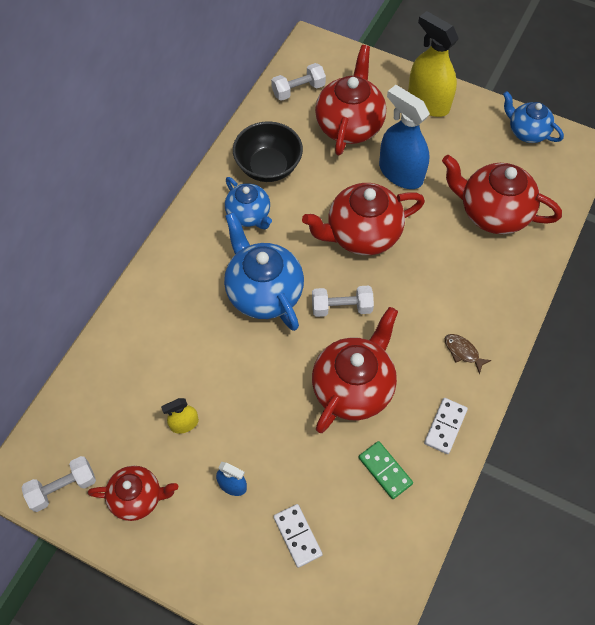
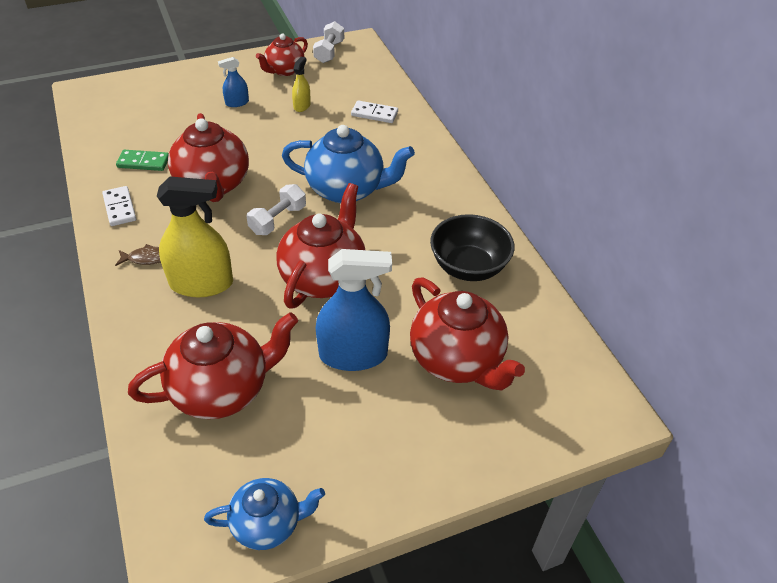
camera: 130 degrees right, 15 degrees down
blue teapot [225,177,272,229] -> none
white dumbbell [271,63,326,101] -> none
white domino [273,504,322,568] -> white domino moved to [351,100,398,123]
yellow spray bottle [408,11,459,117] -> yellow spray bottle moved to [157,176,233,297]

